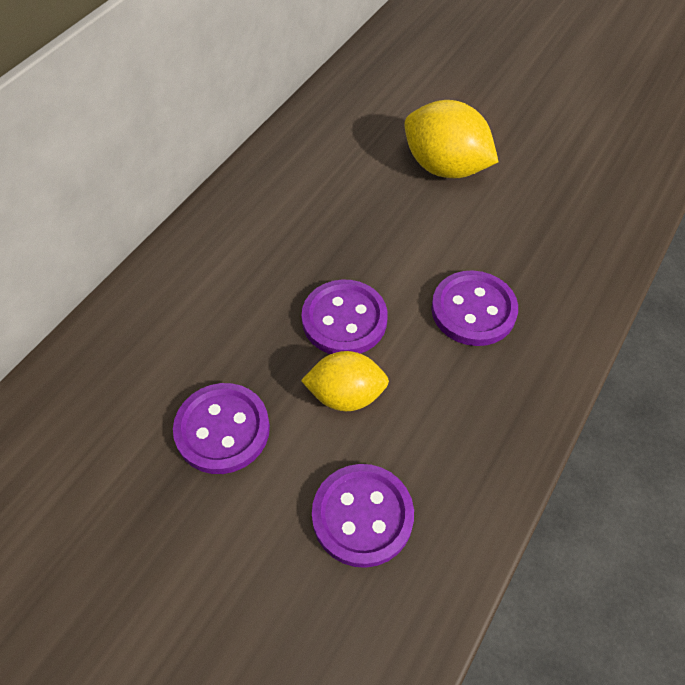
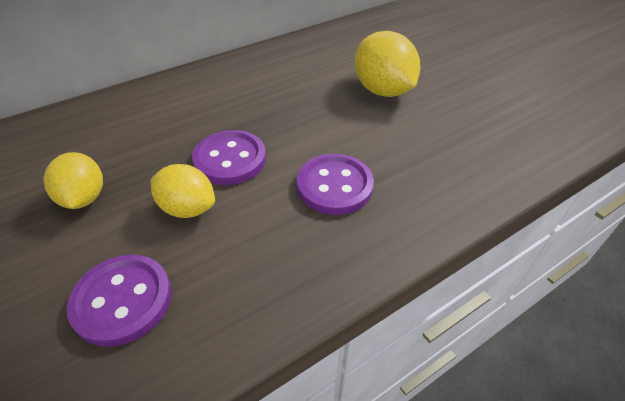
camera: 25 degrees right, 10 degrees down
purple button [173,383,270,474] -> yellow lemon [43,152,103,209]

